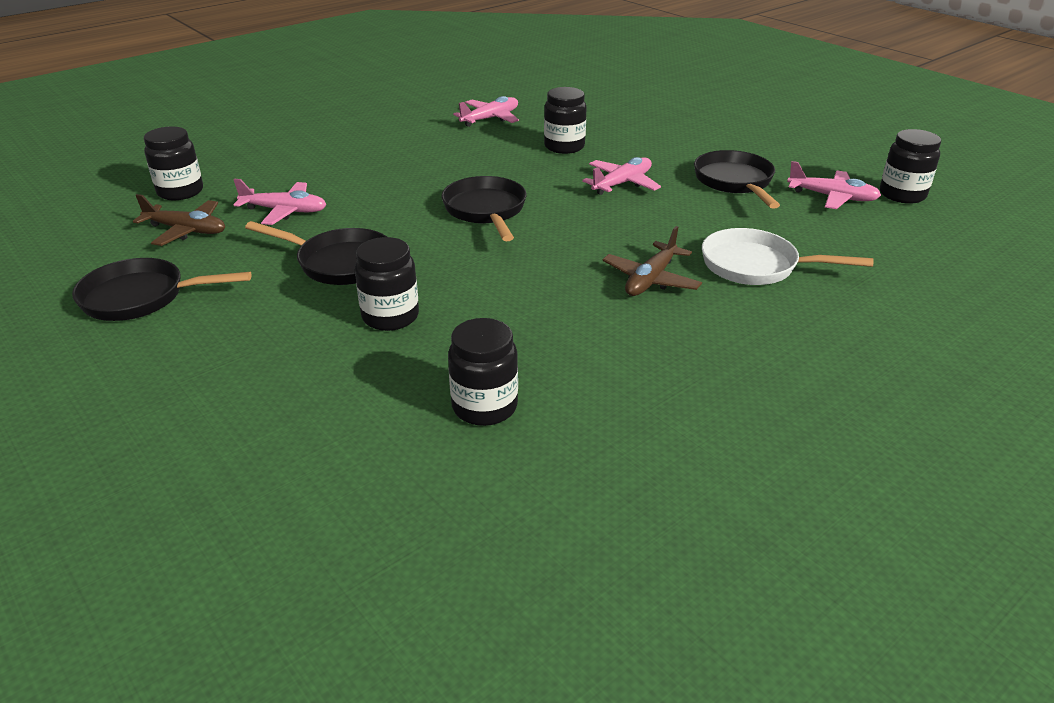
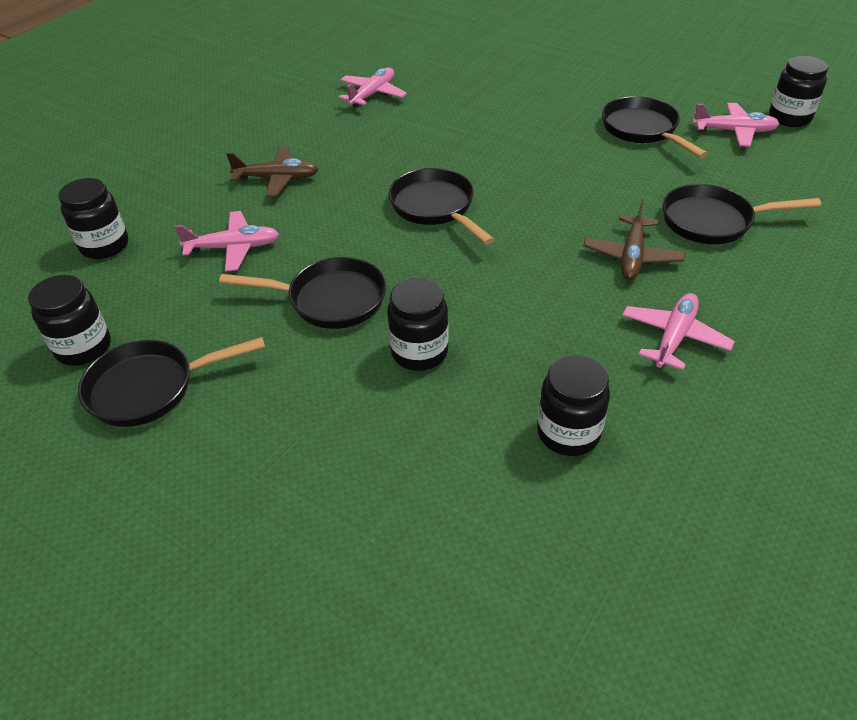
camera: 15 degrees left, 10 degrees up
brown plane [133,194,225,246] -> brown plane moved to [226,147,319,197]
black jar [544,87,587,154] -> black jar moved to [28,275,111,366]
pink plane [582,157,661,195] -> pink plane moved to [622,293,735,370]
white pan [702,228,874,285] -> black pan [662,184,821,244]

